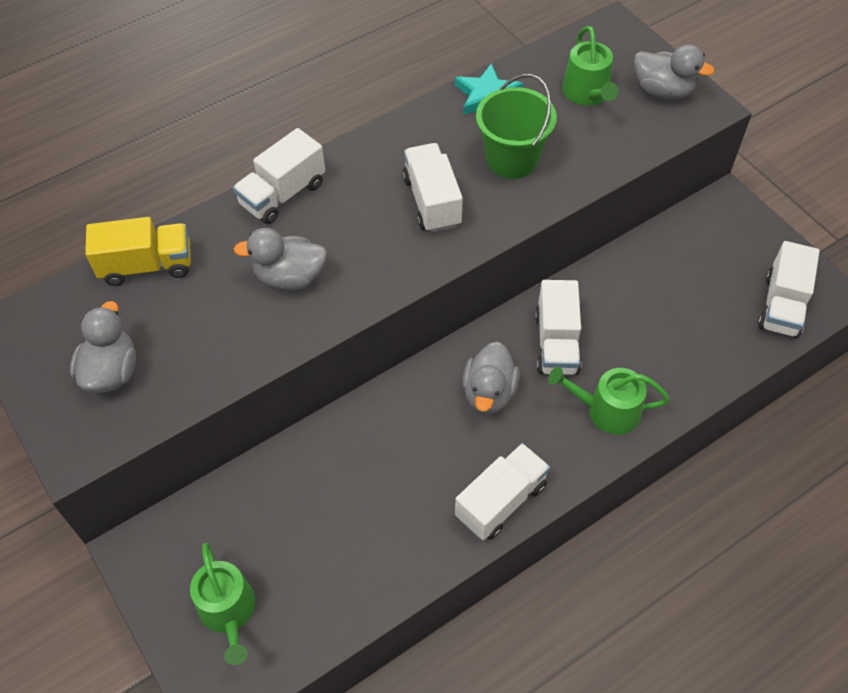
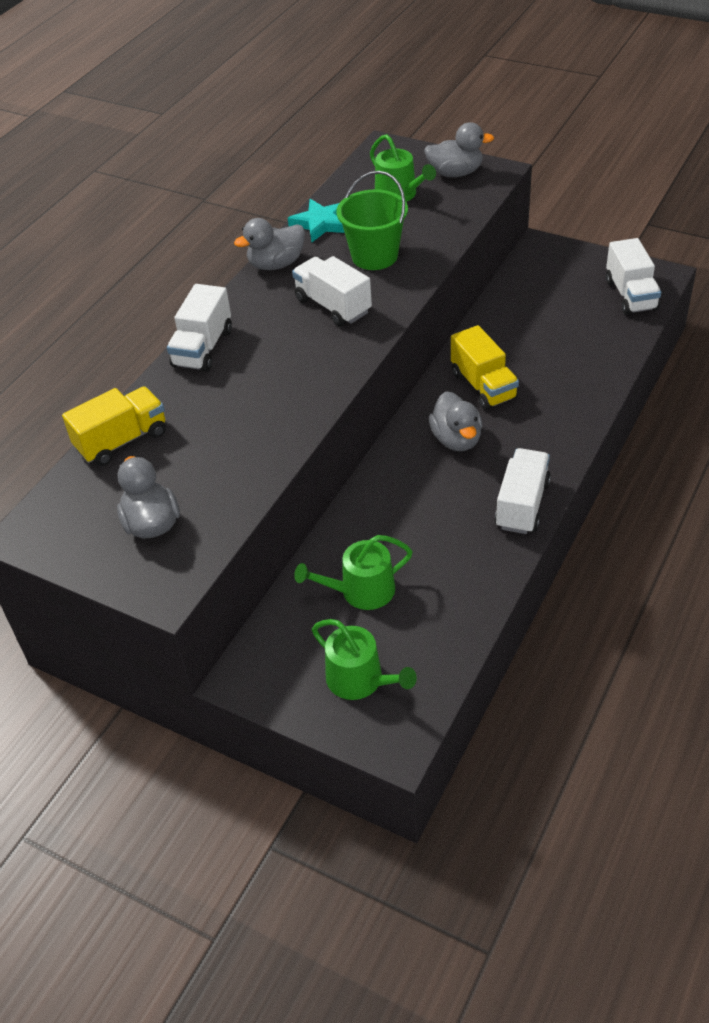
camera: 25 degrees left, 10 degrees down
grey duck [234,228,327,290] -> grey duck moved to [234,218,305,270]
white truck [535,280,581,375] -> yellow truck [451,325,519,410]
green watering can [548,367,670,435] -> green watering can moved to [294,535,413,610]

